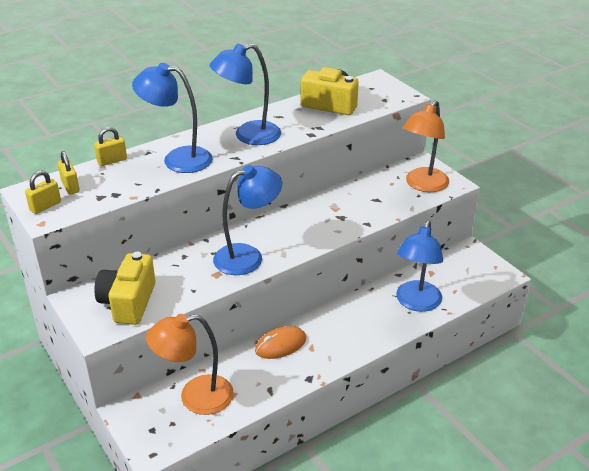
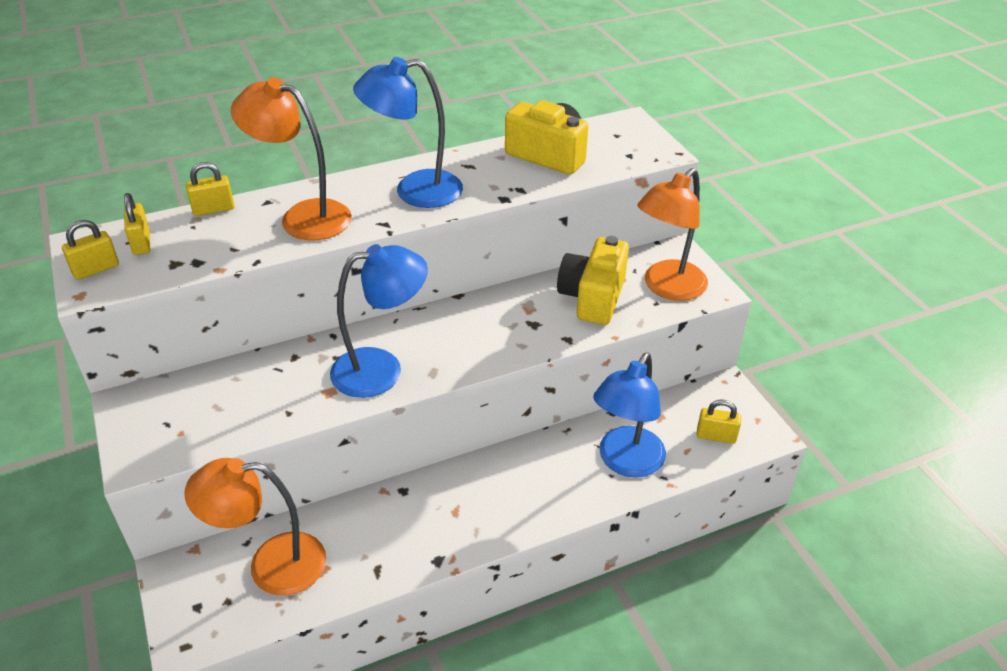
camera: 10 degrees right, 5 degrees up
yellow camera [94,252,156,325] -> yellow camera moved to [557,236,629,325]
blue lamp [132,63,213,173] -> orange lamp [231,77,352,240]
orange mouse [255,326,306,359] -> none
none -> yellow padlock [697,400,741,444]

